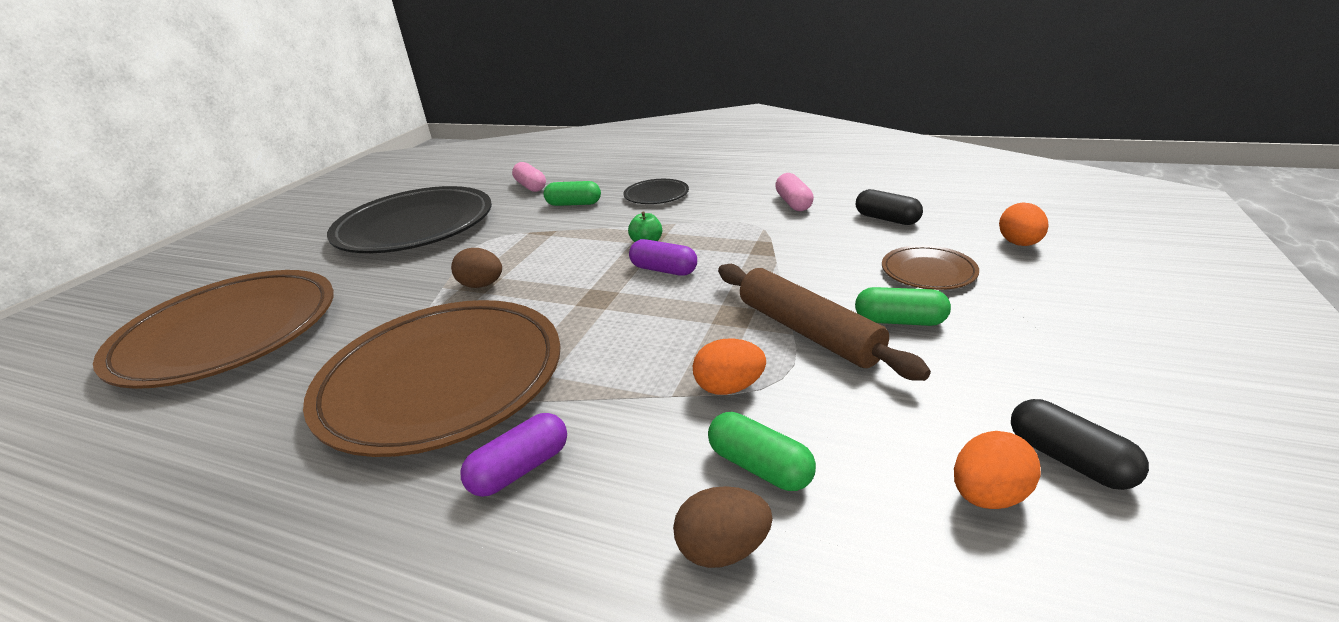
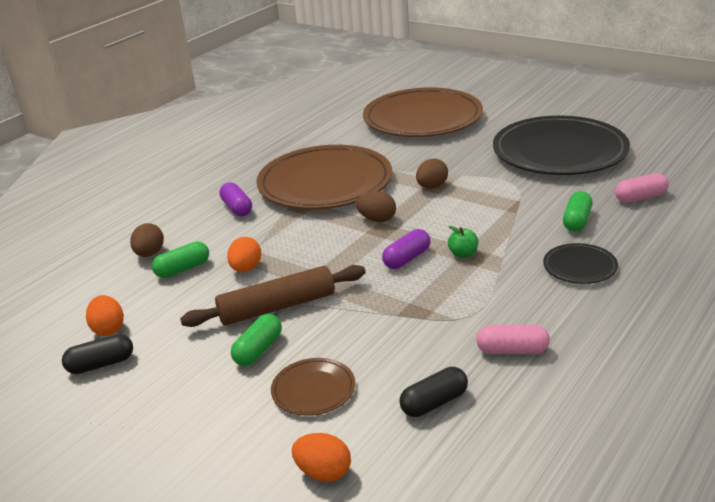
camera: 105 degrees right, 0 degrees up
none -> brown egg [356,191,396,222]

